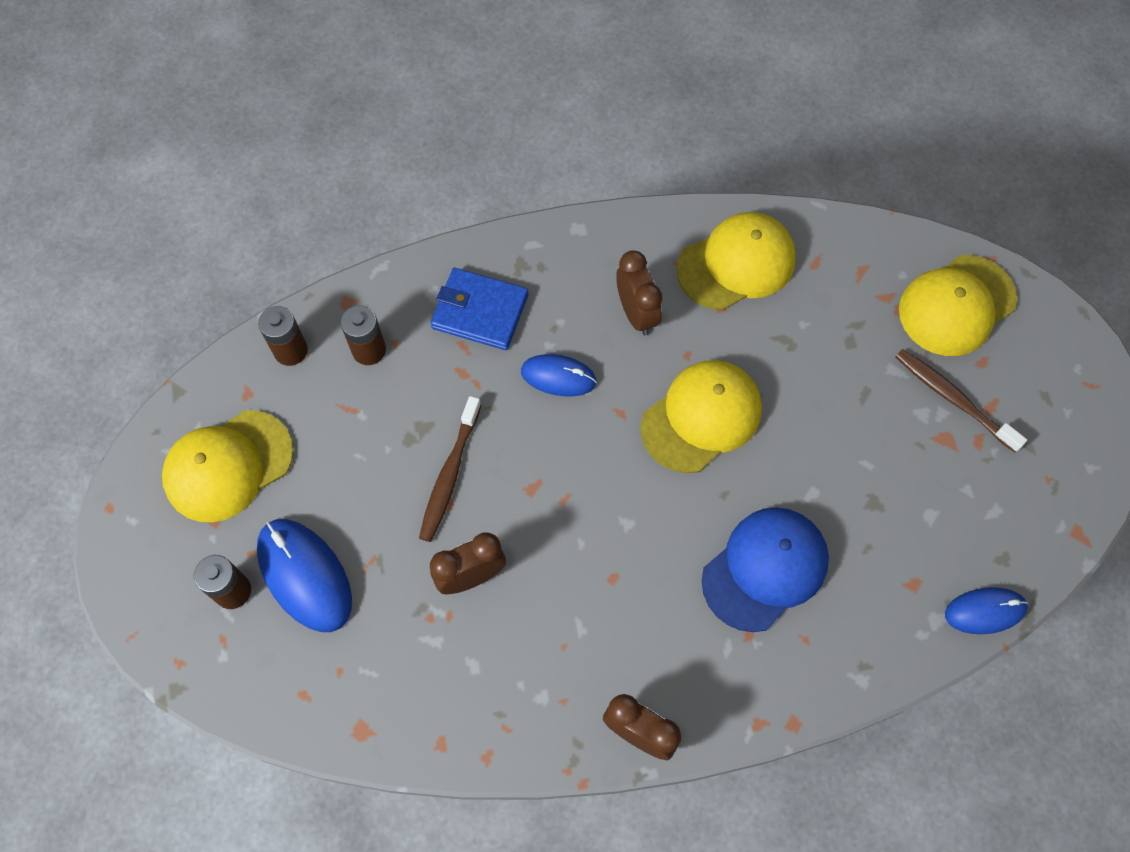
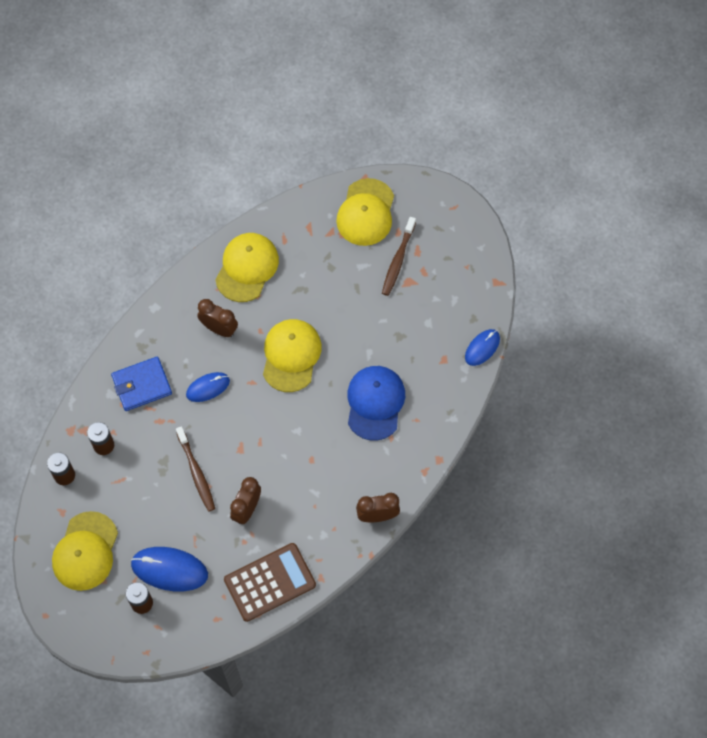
camera: 40 degrees left, 0 degrees up
brown toothbrush [896,349,1027,452] -> brown toothbrush turned 75 degrees counterclockwise [382,217,416,296]
none -> brown calculator [224,543,316,622]

